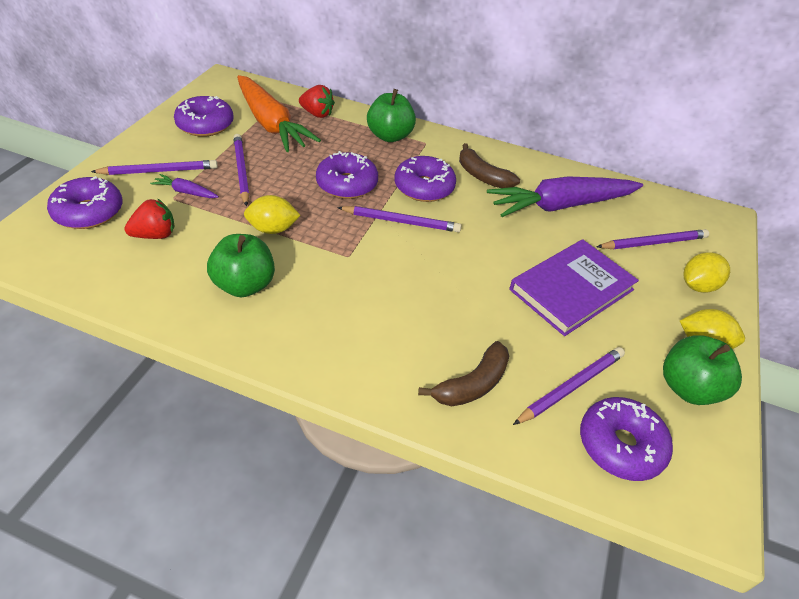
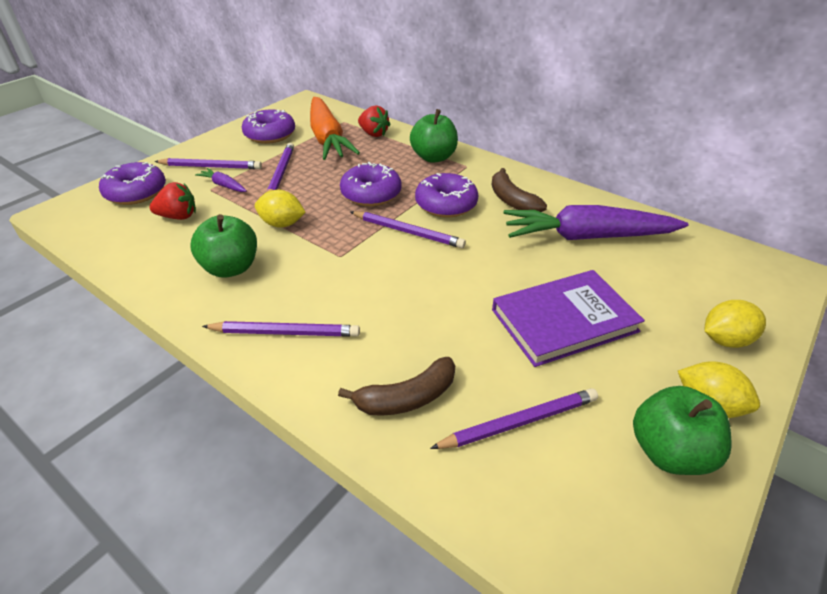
camera: 20 degrees right, 5 degrees down
purple donut [580,397,673,481] -> none
purple pencil [597,229,709,249] -> purple pencil moved to [202,321,360,337]

